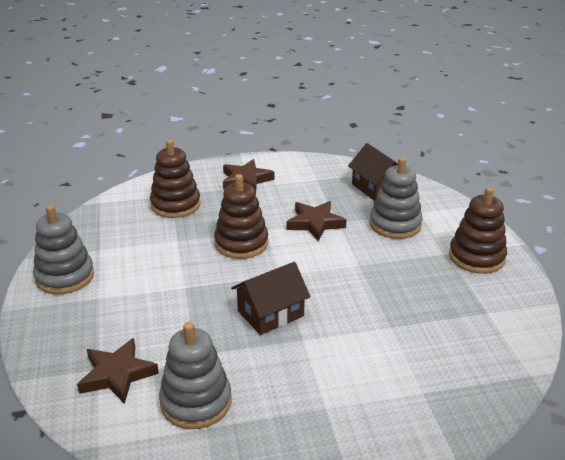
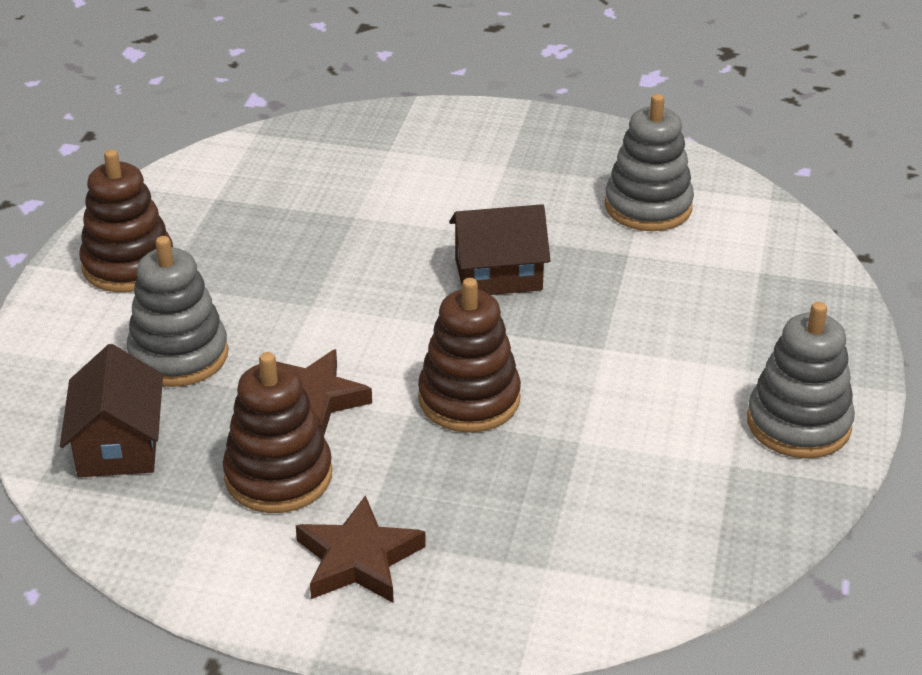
camera: 155 degrees left, 5 degrees up
brown star [77,338,159,404] -> none
brown stacking toy [150,139,201,218] -> brown stacking toy moved to [223,352,332,513]

